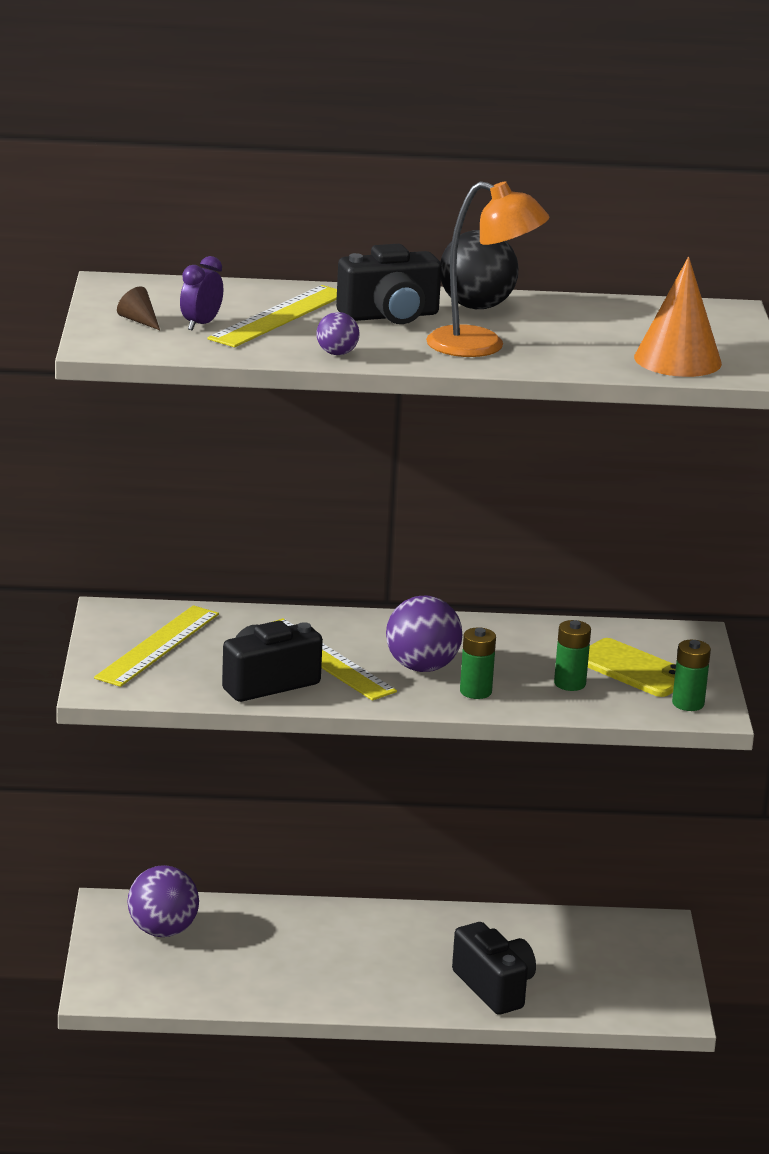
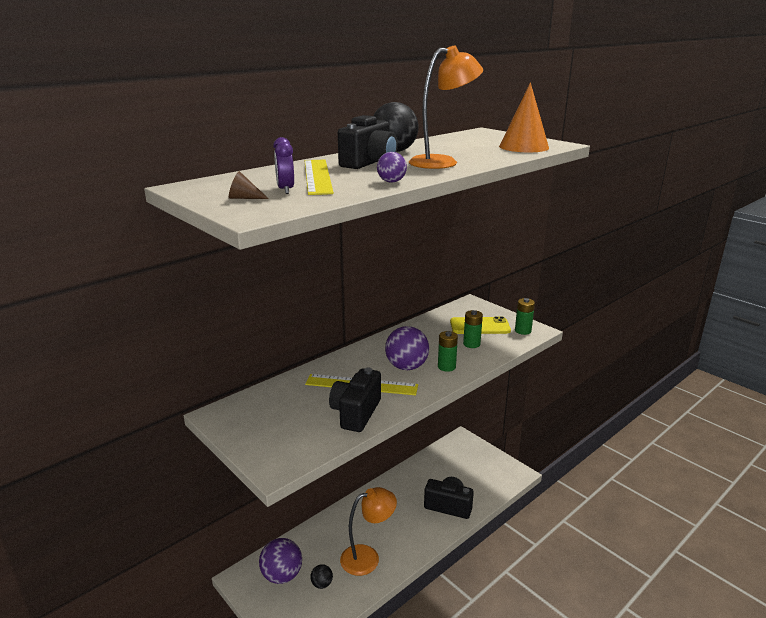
camera: 40 degrees left, 0 degrees up
yellow ruler [94,605,219,687] -> none
none -> black ball [310,564,333,589]
none -> orange lamp [340,487,397,576]

